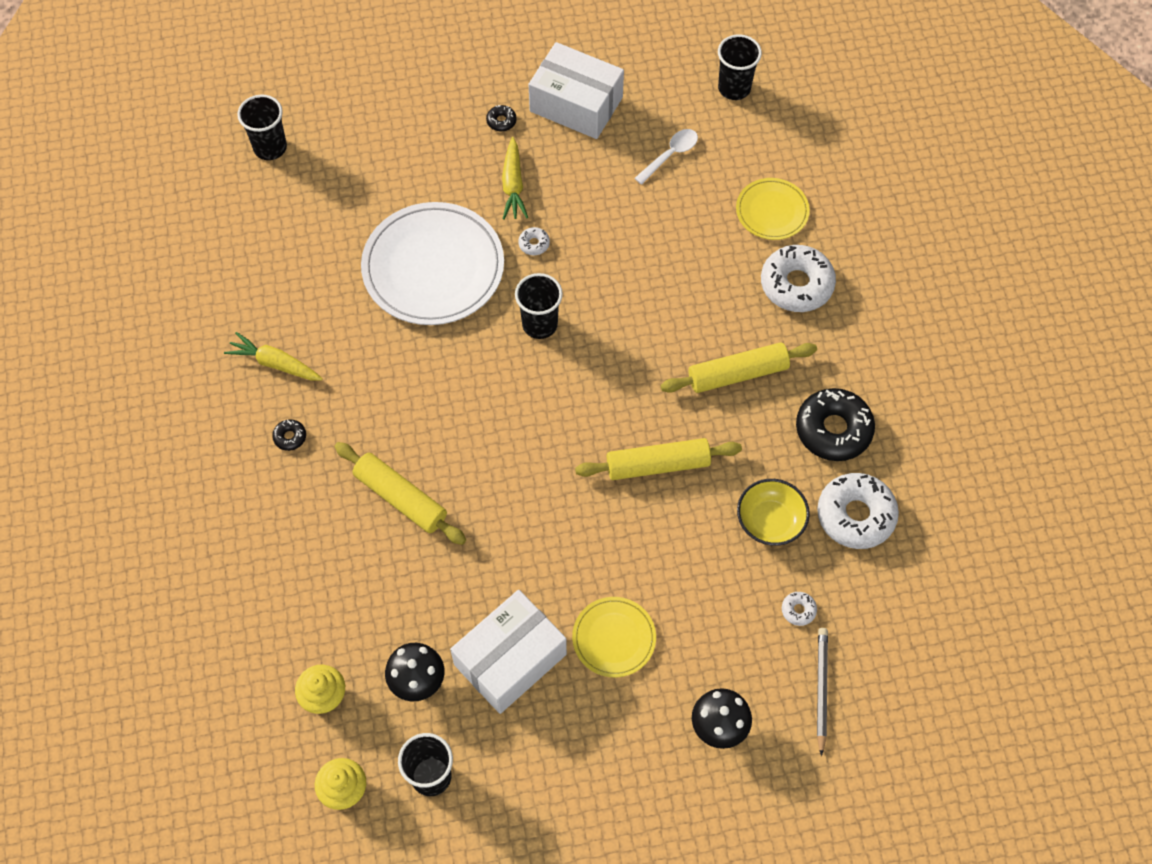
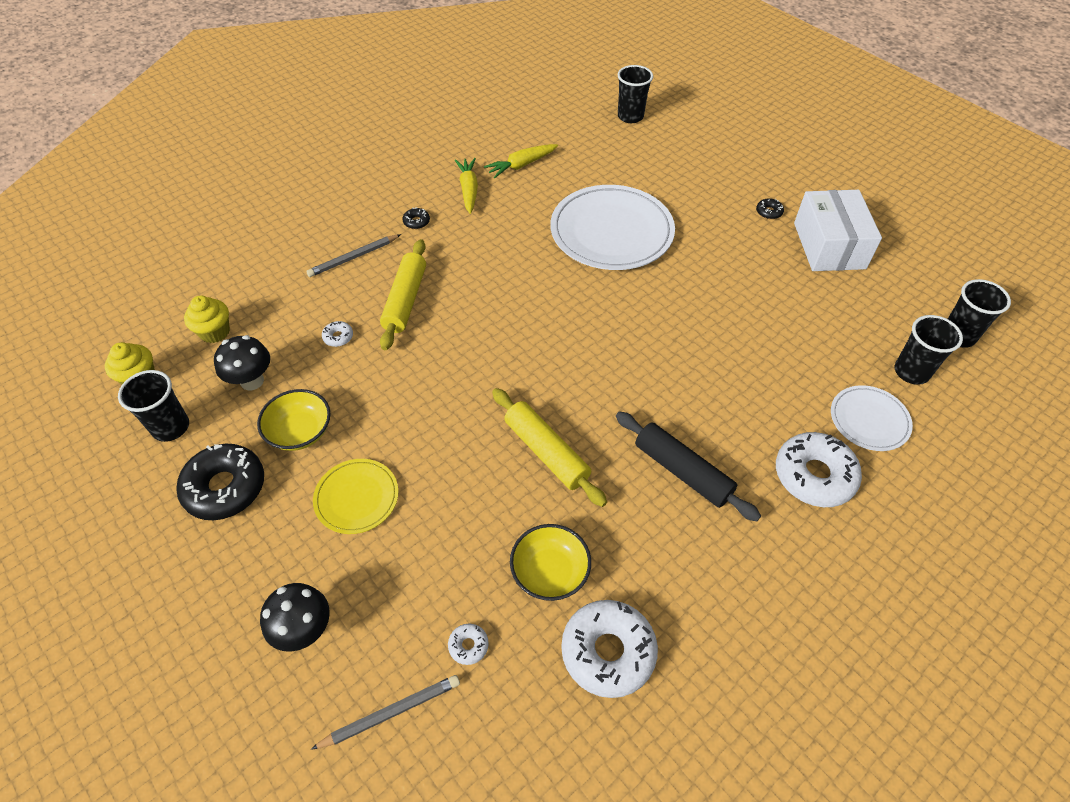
camera: 60 degrees right, 10 degrees down
white box [450,590,567,714] -> yellow bowl [257,389,331,451]
yellow carrot [502,137,528,220] -> yellow carrot moved to [484,144,558,178]
black cup [515,273,563,339] -> black cup moved to [895,315,963,385]
white donut [518,227,550,255] -> white donut moved to [322,321,353,347]
white spoon [634,129,698,185] -> none
yellow rolling pin [660,342,817,393] -> black rolling pin [616,411,761,522]
yellow plate [736,178,810,240] -> white plate [831,385,913,451]
black donut [796,388,875,461] -> black donut moved to [176,444,264,520]
none -> grey pencil [306,234,401,277]

